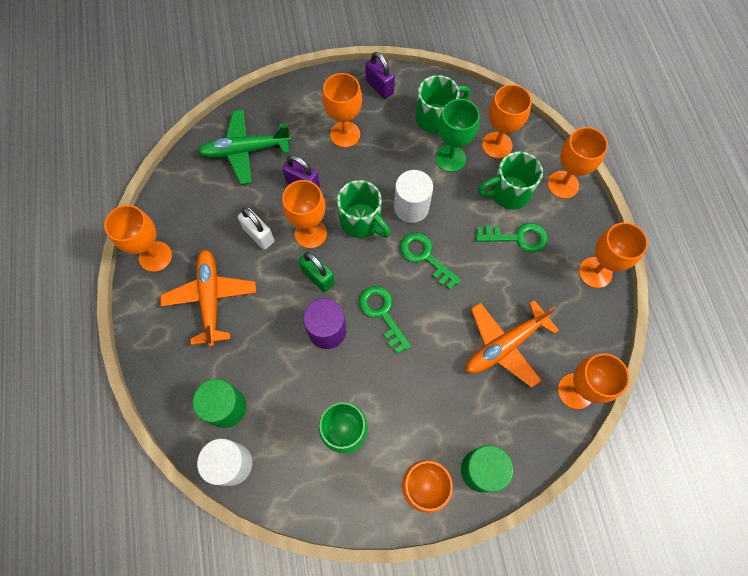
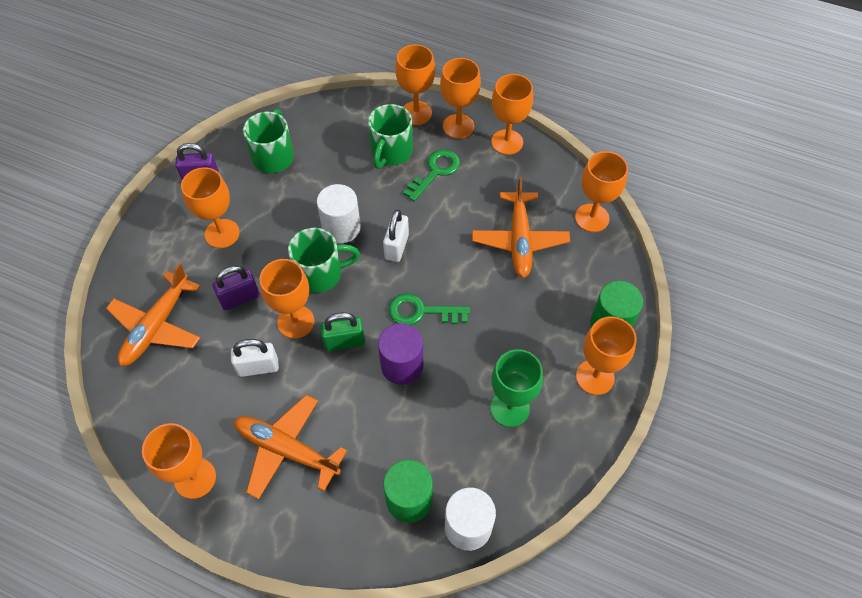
camera: 55 degrees left, 10 degrees down
green plane [198,110,291,185] -> orange plane [106,263,201,366]
green key [400,233,461,290] -> white padlock [383,210,409,262]
green goblet [436,99,480,172] -> none
orange goblet [482,84,532,159] -> orange goblet moved to [440,58,481,139]

